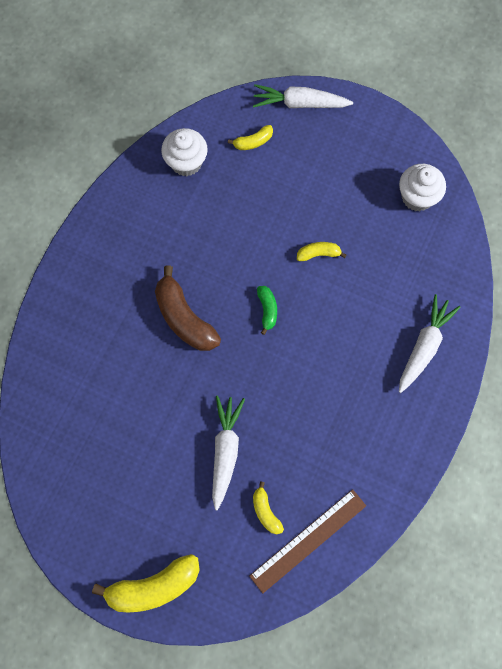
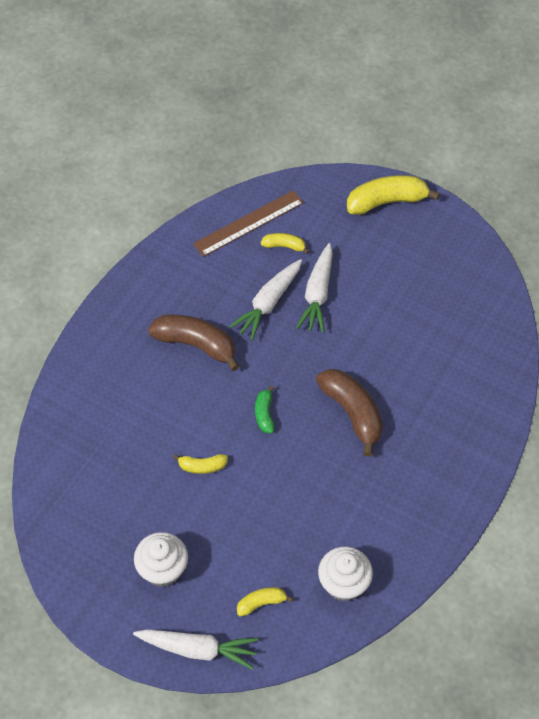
camera: 175 degrees left, 15 degrees down
yellow banana [253,482,284,534] -> yellow banana turned 60 degrees counterclockwise [261,233,310,254]
white cupcake [399,164,446,211] -> white cupcake moved to [134,532,188,587]
white carrot [399,294,461,393] -> white carrot moved to [229,259,302,341]
none -> brown banana [148,314,239,371]

